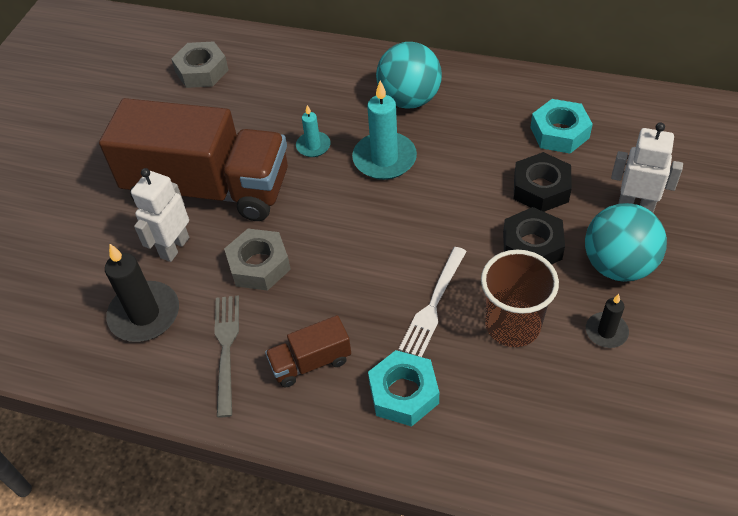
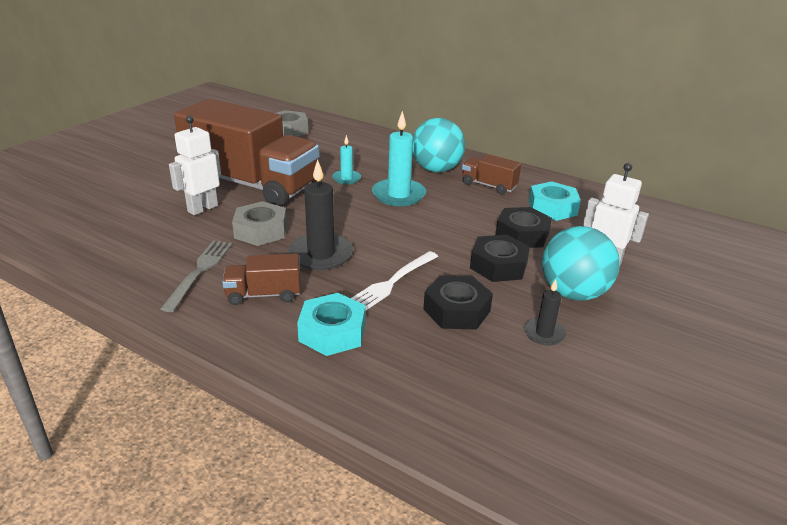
camera: 10 degrees right, 20 degrees down
black candle [105,244,179,342] -> black candle moved to [288,159,353,270]
brown cup [481,249,559,347] -> black nut [423,275,493,330]
none -> brown truck [462,154,521,195]

